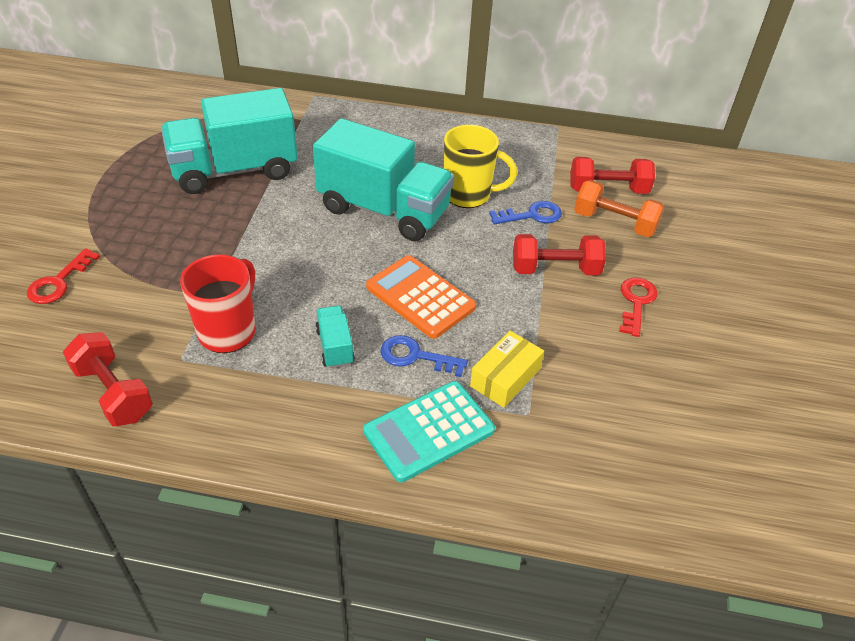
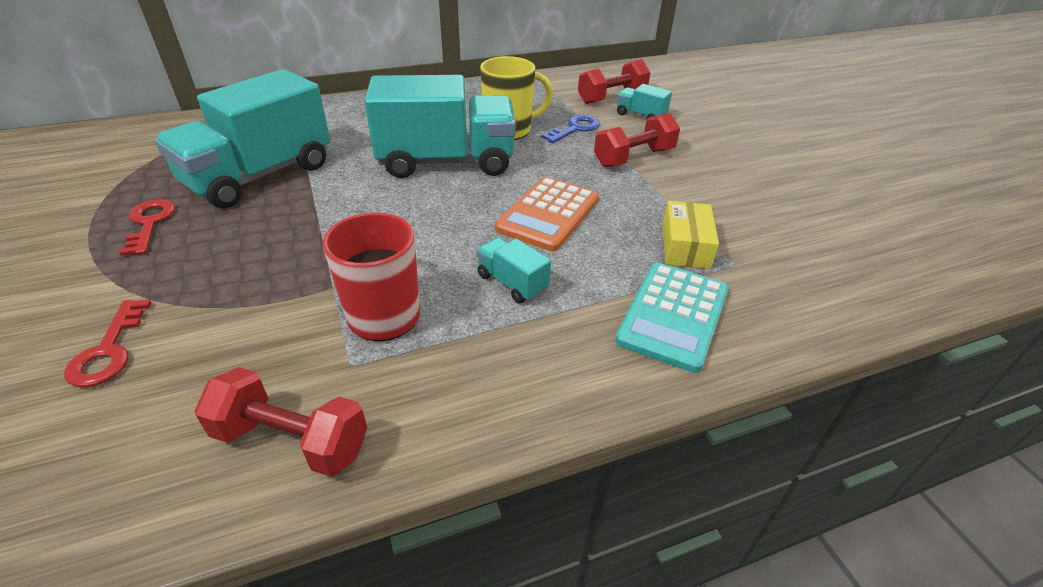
camera: 30 degrees left, 5 degrees down
orange calculator [366,255,476,339] -> orange calculator turned 75 degrees counterclockwise [495,177,599,251]
blue key [381,335,468,377] -> none
orange dumbbell [574,180,665,237] -> turquoise truck [617,84,672,118]
red key [619,277,658,337] -> red key moved to [119,199,175,256]

